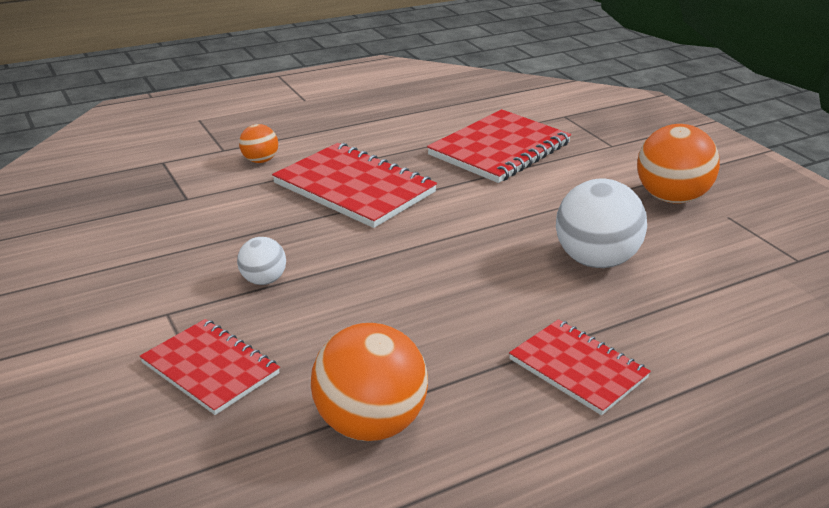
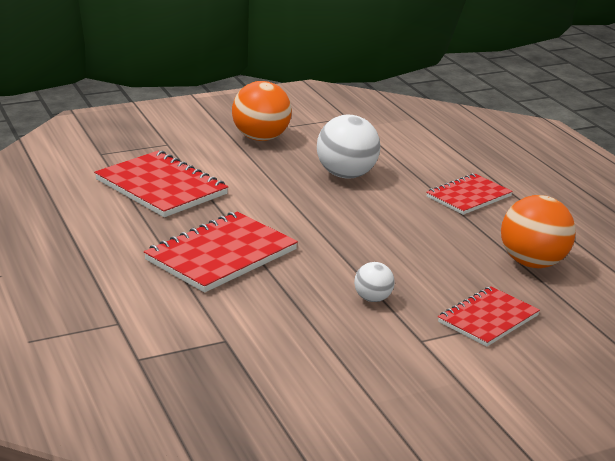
camera: 85 degrees left, 5 degrees down
orange ball [239,124,278,163] -> none

